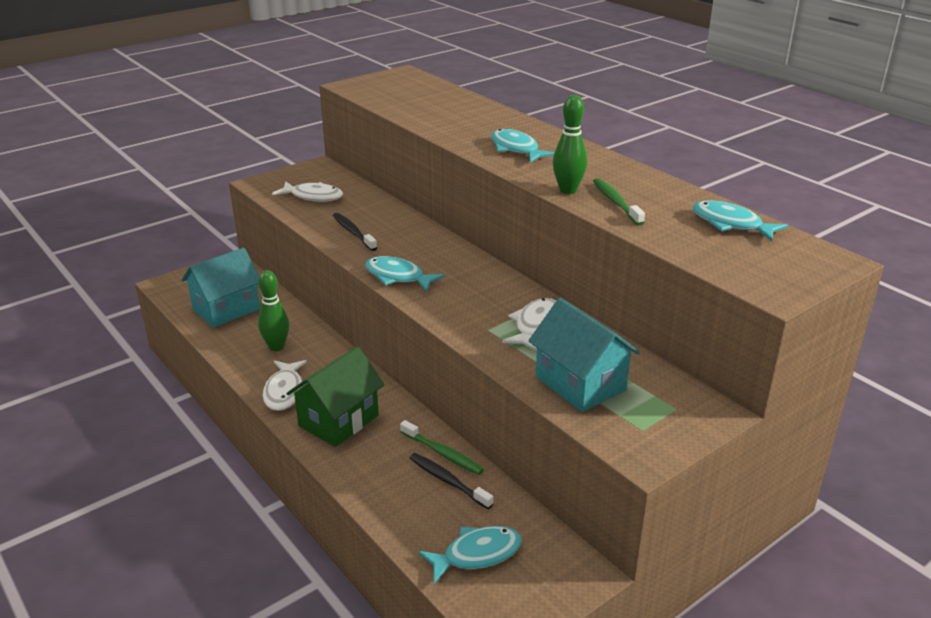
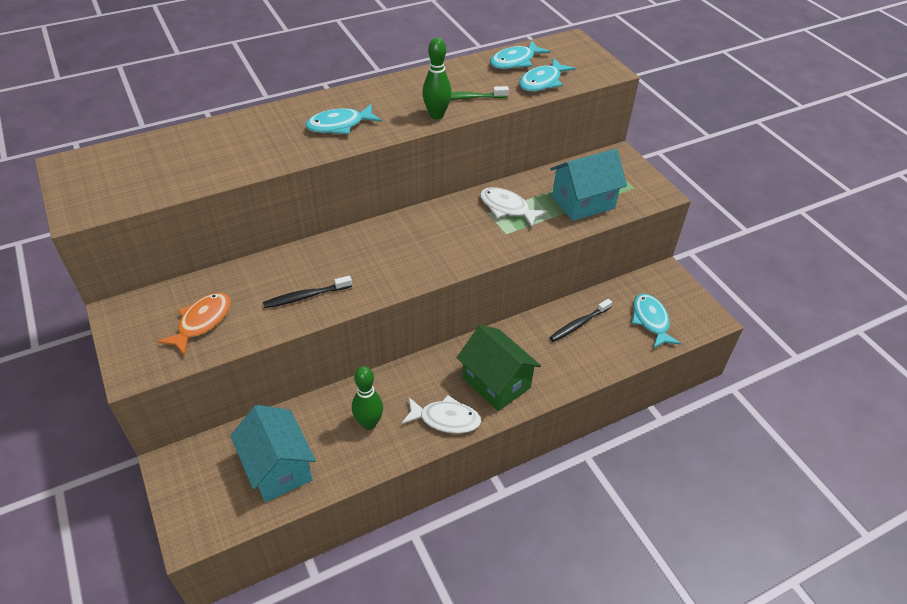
camera: 80 degrees left, 15 degrees up
white fish [272,181,343,202] -> orange fish [157,292,231,356]
turquoise fish [365,256,445,292] -> turquoise fish moved to [519,58,575,92]
green toothbrush [400,420,484,475] -> none

